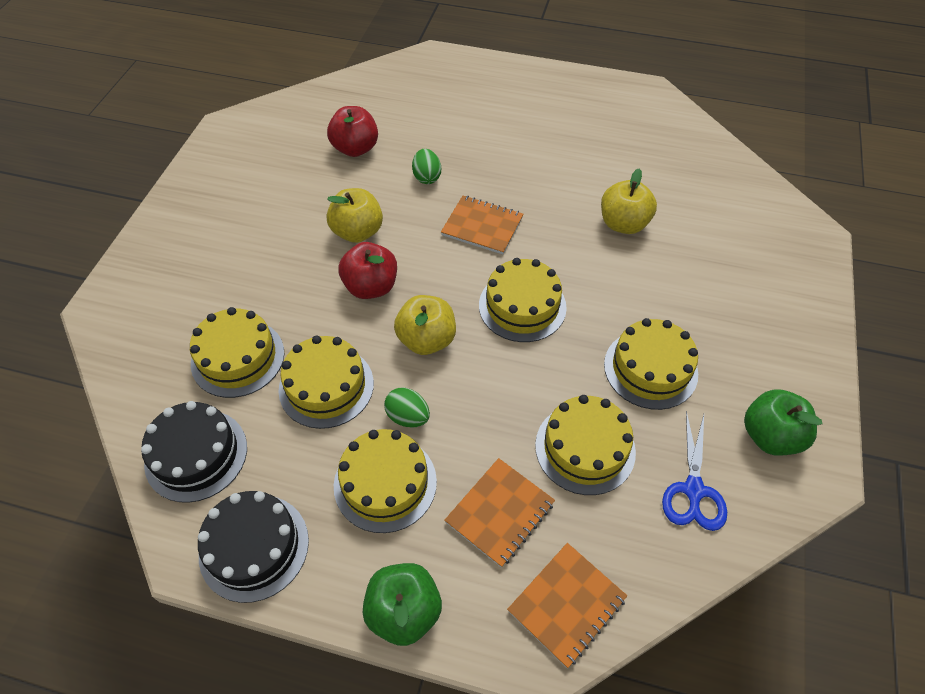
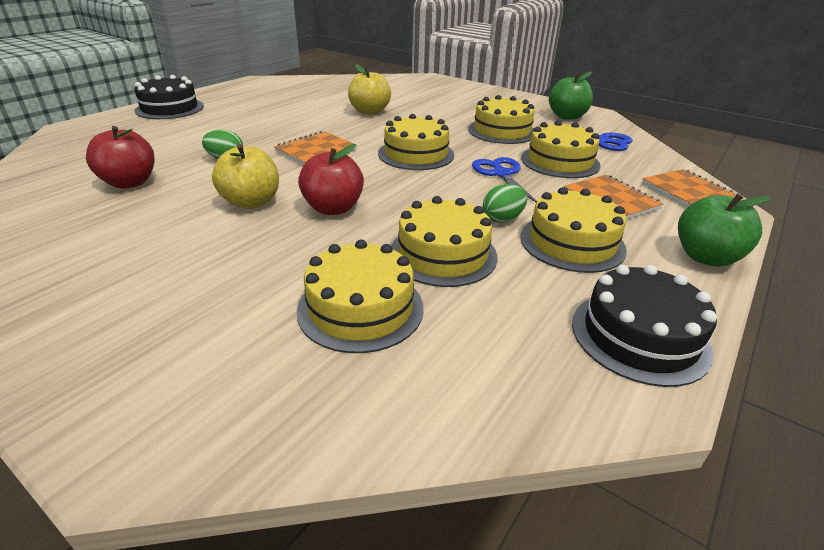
camera: 70 degrees left, 20 degrees down
black cake [141,401,247,503] -> black cake moved to [134,75,204,119]
yellow apple [394,295,456,355] -> none
none -> blue scissors [472,157,537,203]

